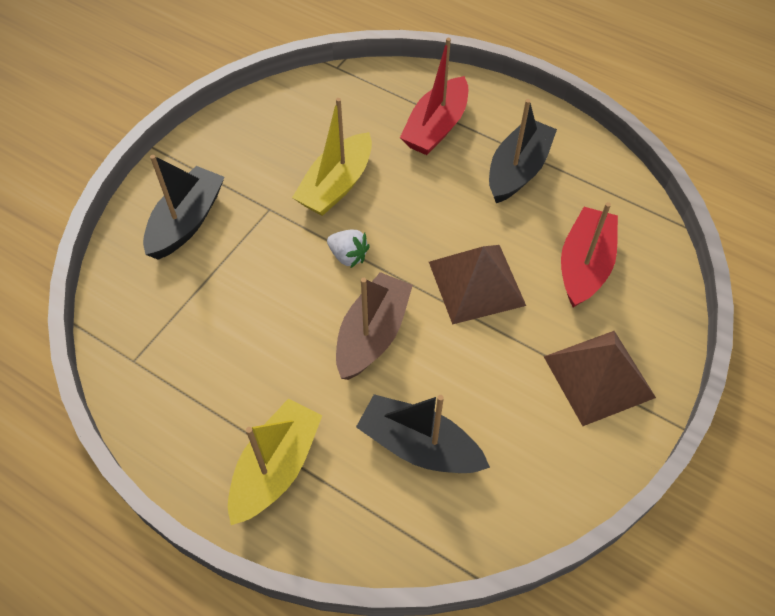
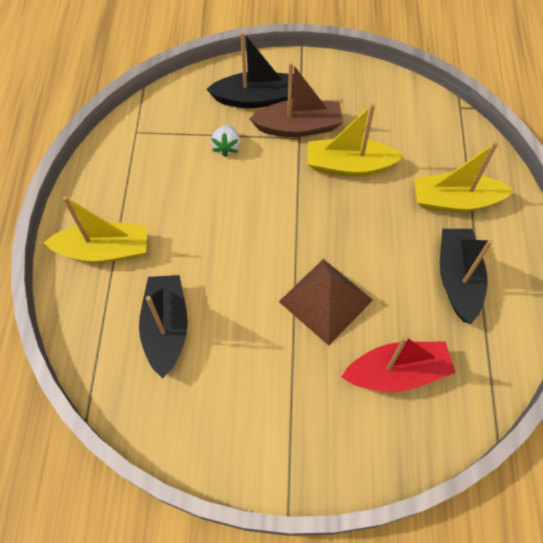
camera: 60 degrees right, 5 degrees up
white strawberry [327,230,370,268] -> white strawberry moved to [211,125,241,157]
brown boat [336,272,413,380] -> brown boat moved to [249,62,343,137]
red boat [400,38,468,155] -> yellow boat [414,141,514,212]
black boat [489,99,557,203] -> black boat turned 90 degrees counterclockwise [440,229,493,324]
brown pyramid [544,331,656,426] -> none

